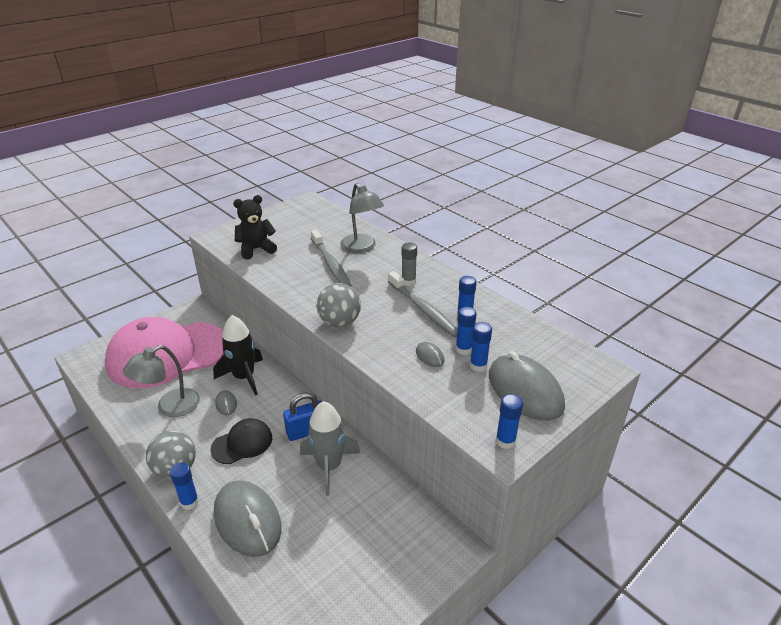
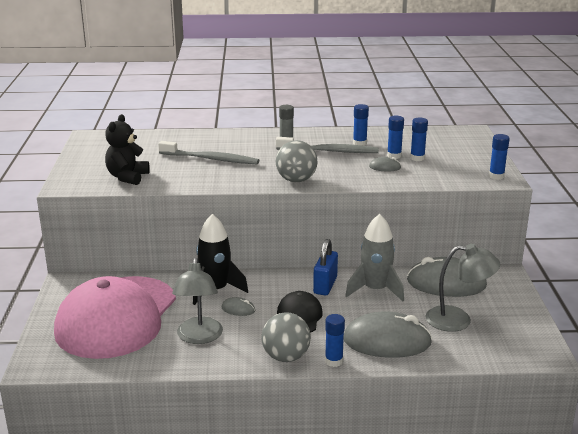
camera: 50 degrees left, 10 degrees down
grey lamp [340,183,384,253] -> grey lamp moved to [425,244,500,332]
grey mouse [489,351,565,421] -> grey mouse moved to [407,257,487,297]

